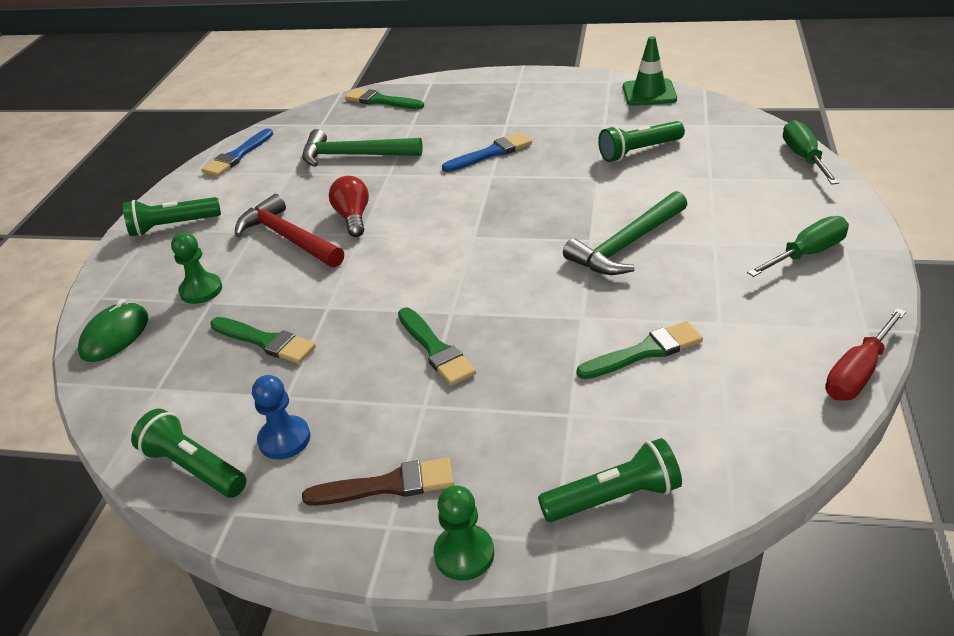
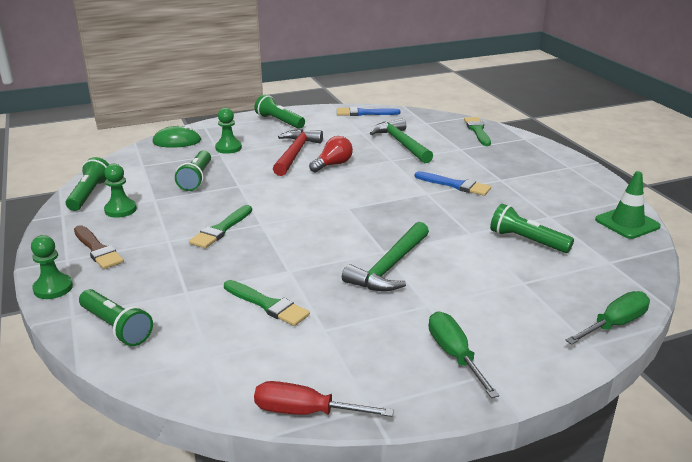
camera: 55 degrees right, 10 degrees down
green brush [210,317,316,364] -> green flashlight [175,150,211,191]
blue pawn [252,375,310,459] -> green pawn [104,164,137,218]
green hammer [563,191,687,275] -> green hammer turned 75 degrees counterclockwise [342,222,429,291]
green screwdriver [747,216,849,277] -> green screwdriver turned 135 degrees counterclockwise [429,311,499,398]

